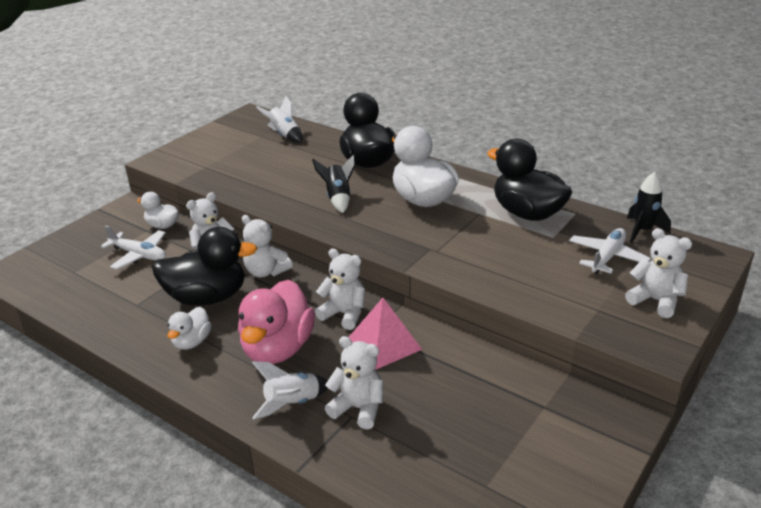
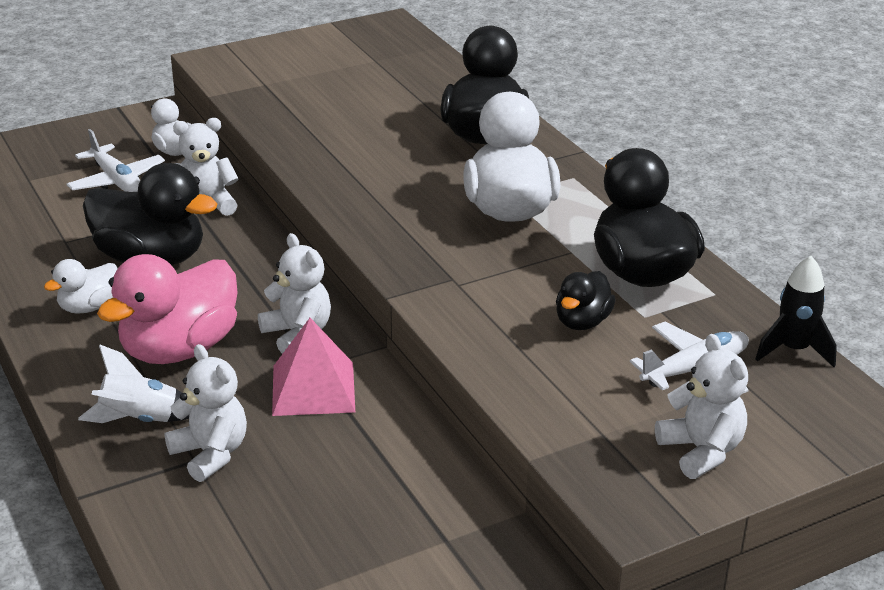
camera: 25 degrees right, 0 degrees up
white teddy bear [242,215,293,277] -> none
white rocket [256,96,303,143] -> none
black rocket [312,154,355,213] -> none
none -> black duck [556,271,616,330]

